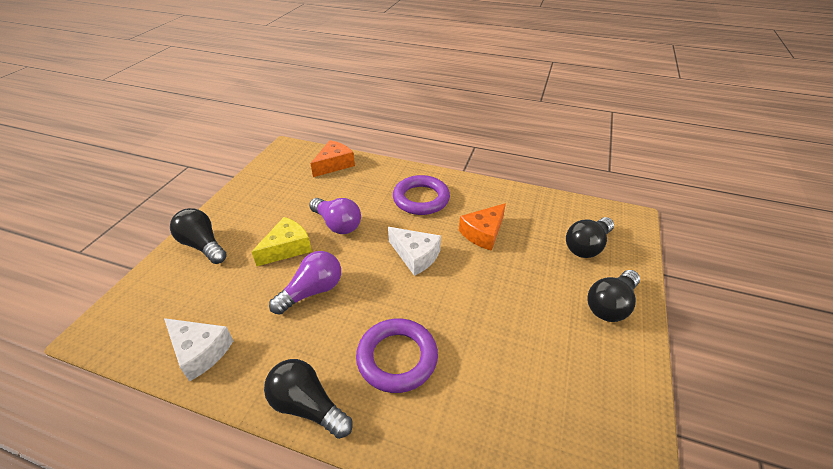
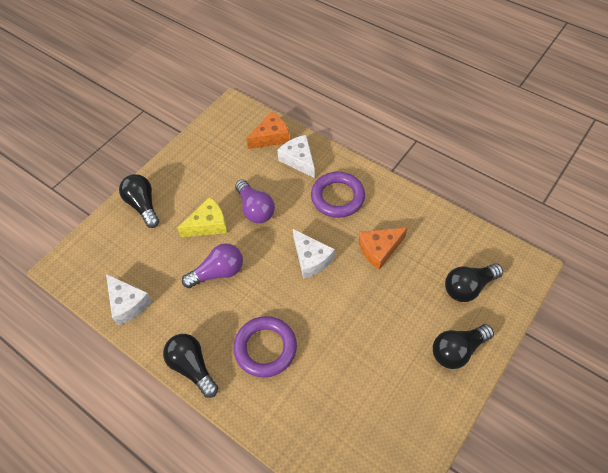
camera: 20 degrees right, 15 degrees up
none -> white cheese [277,135,315,178]

